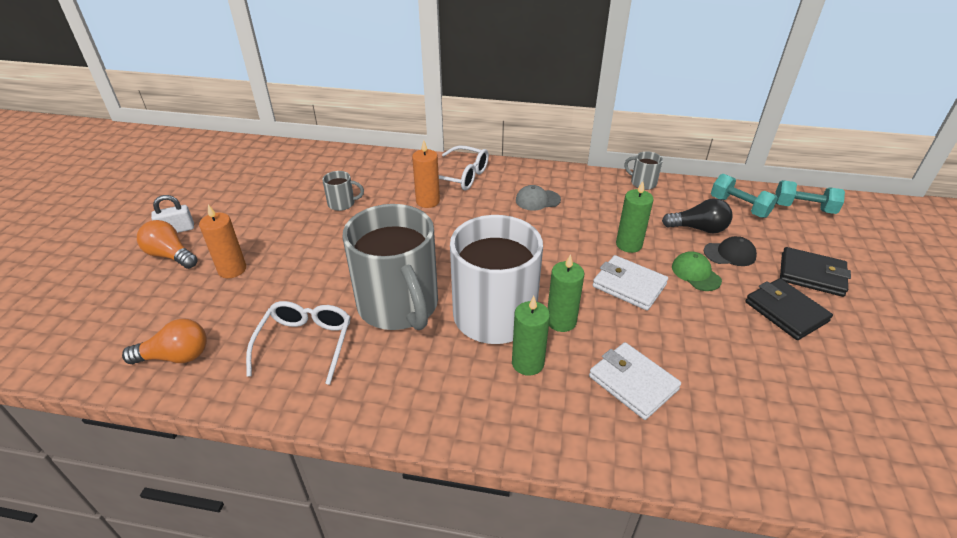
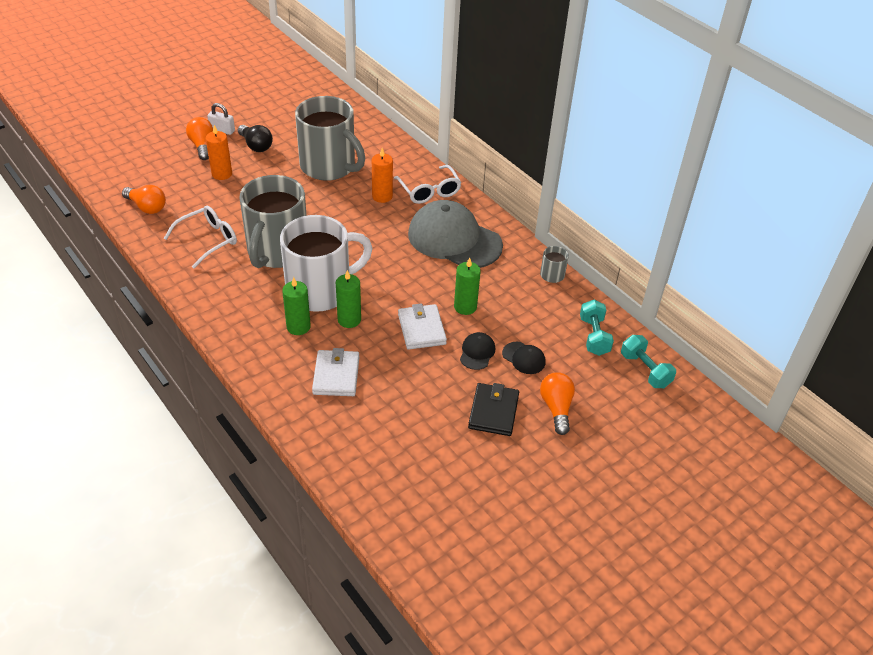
camera: 40 degrees right, 5 degrees up
grey mug [322,171,364,211] -> grey mug [295,96,365,181], size x2.50
grey cap [516,185,561,211] -> grey cap [408,200,503,268], size x2.42
black light bulb [662,198,732,233] -> black light bulb moved to [238,125,273,152]
green cap [672,251,722,291] -> black cap [460,332,495,370]
black wallet [780,247,851,297] -> orange light bulb [540,372,575,435]

